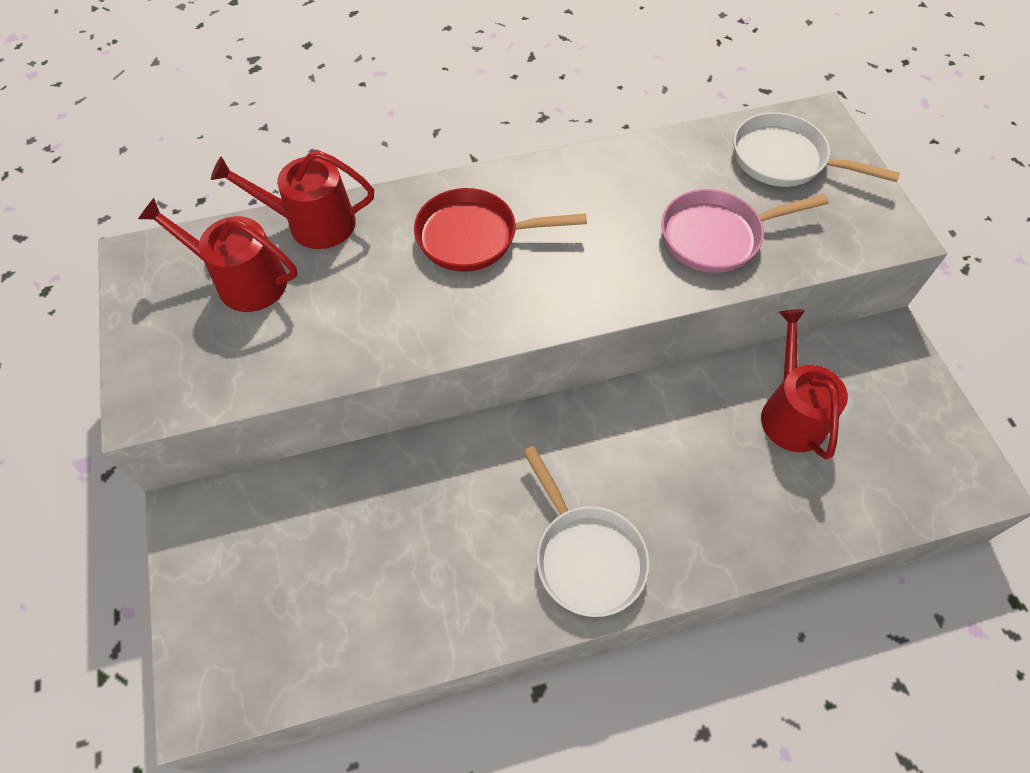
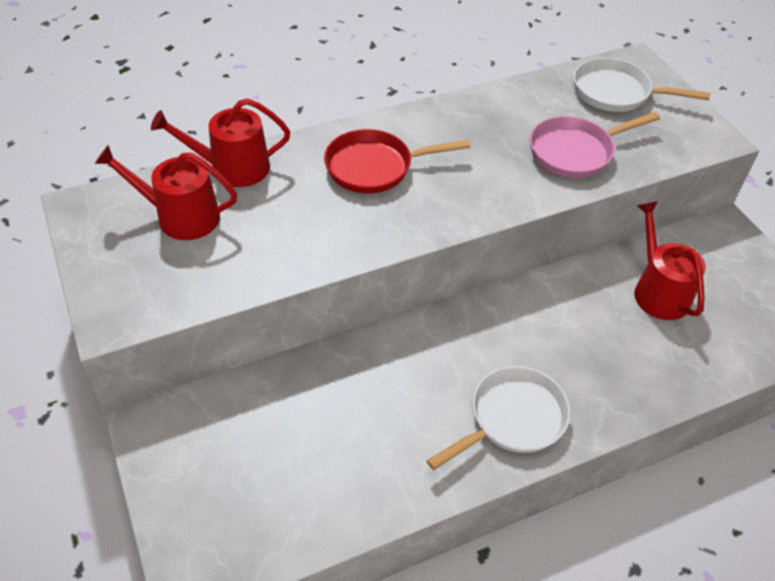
camera: 10 degrees left, 10 degrees down
white pan [523,446,649,617] -> white pan turned 90 degrees counterclockwise [426,366,570,470]

